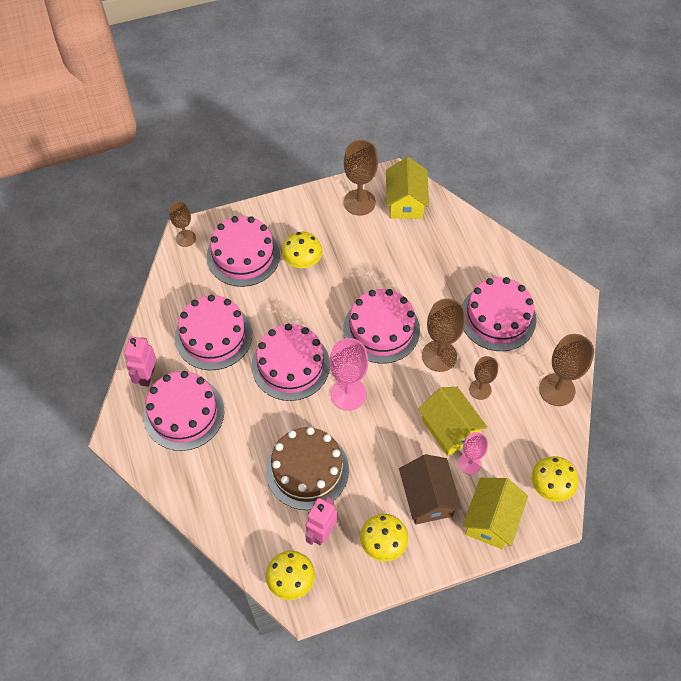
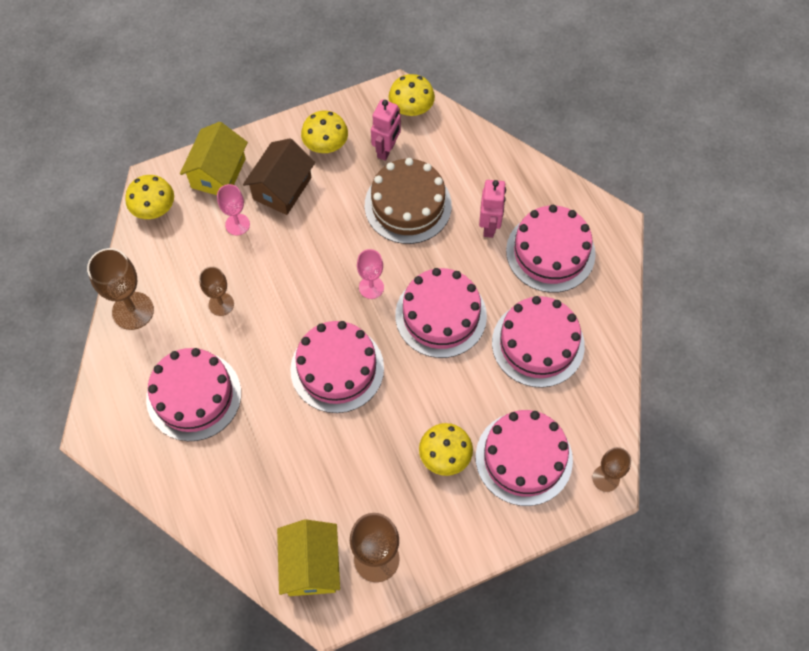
camera: 175 degrees right, 5 degrees up
pink robot [124,337,156,387] -> pink robot moved to [479,180,506,238]
pink goblet [330,338,368,411] -> pink goblet [357,249,384,299], size x0.62
brown house [399,454,462,525] -> brown house turned 45 degrees clockwise [243,138,315,215]
yellow house [418,387,488,456] -> none
brown goblet [422,299,466,372] -> none

